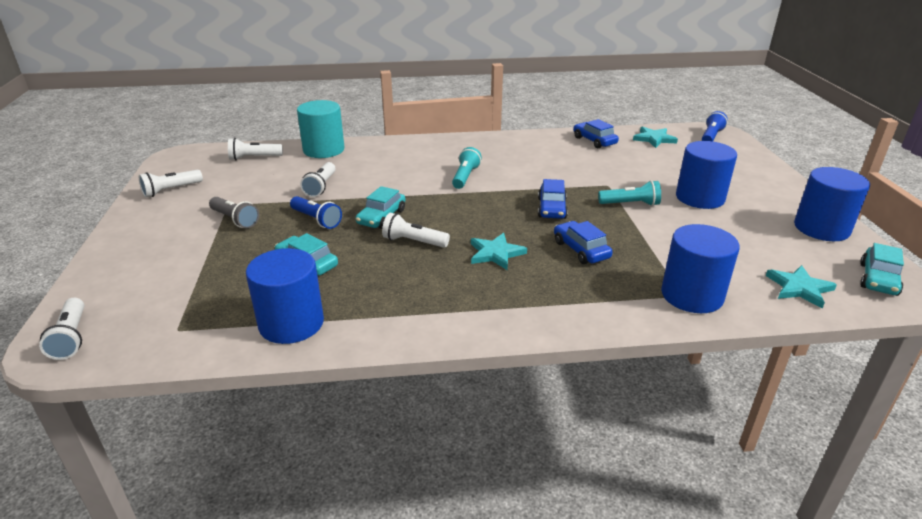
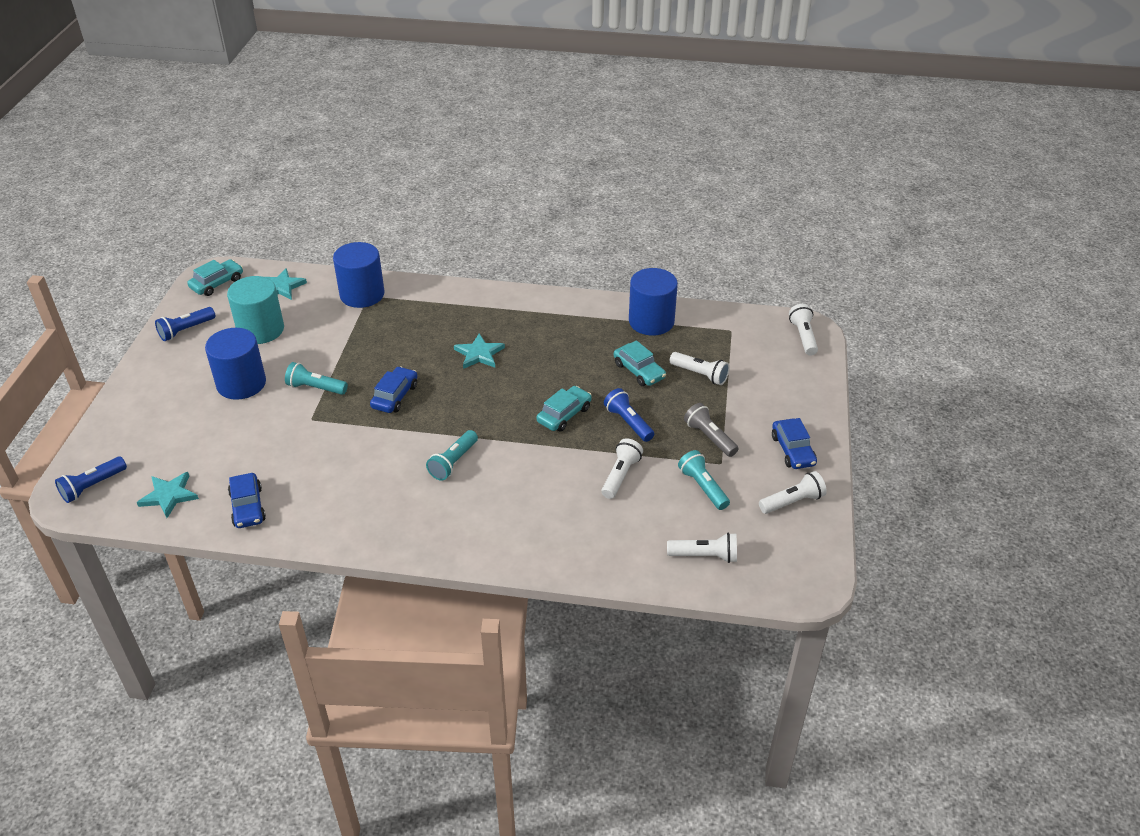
camera: 165 degrees left, 10 degrees up
turquoise cylinder [297,100,344,158] -> turquoise cylinder moved to [227,276,284,344]
white flashlight [382,213,450,248] -> white flashlight moved to [670,352,730,385]
blue car [554,221,613,264] -> blue car moved to [772,418,817,469]
blue cylinder [794,167,870,241] -> blue flashlight [155,307,215,341]
none -> turquoise flashlight [678,450,730,510]

